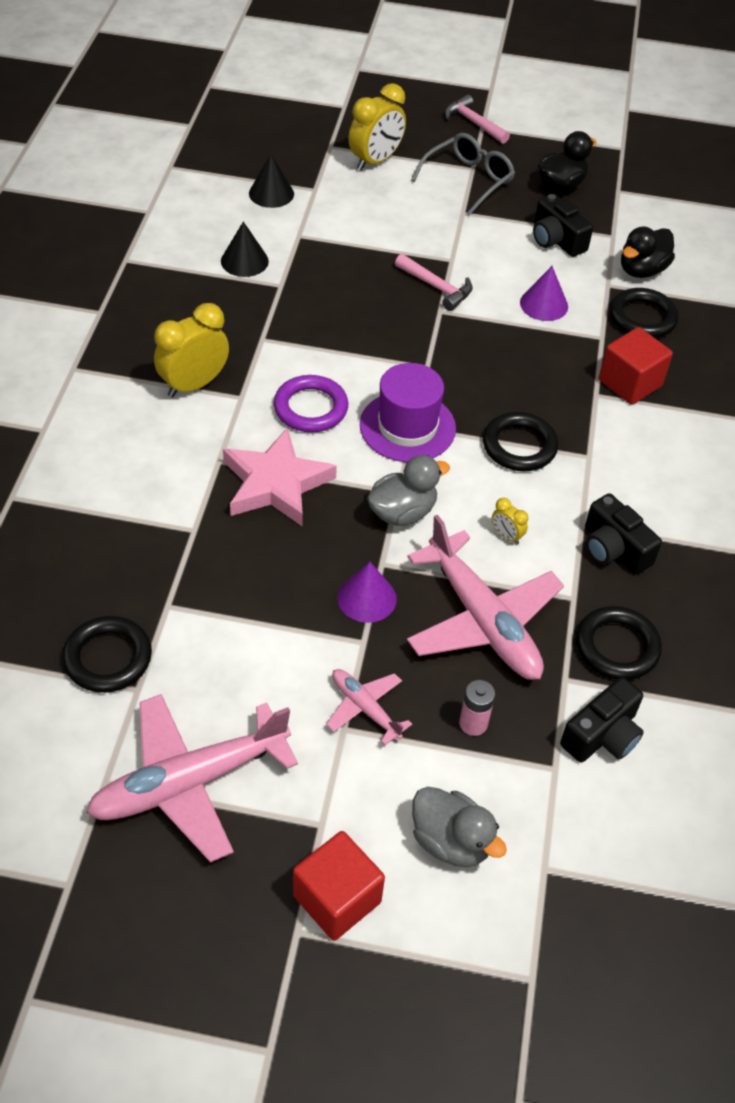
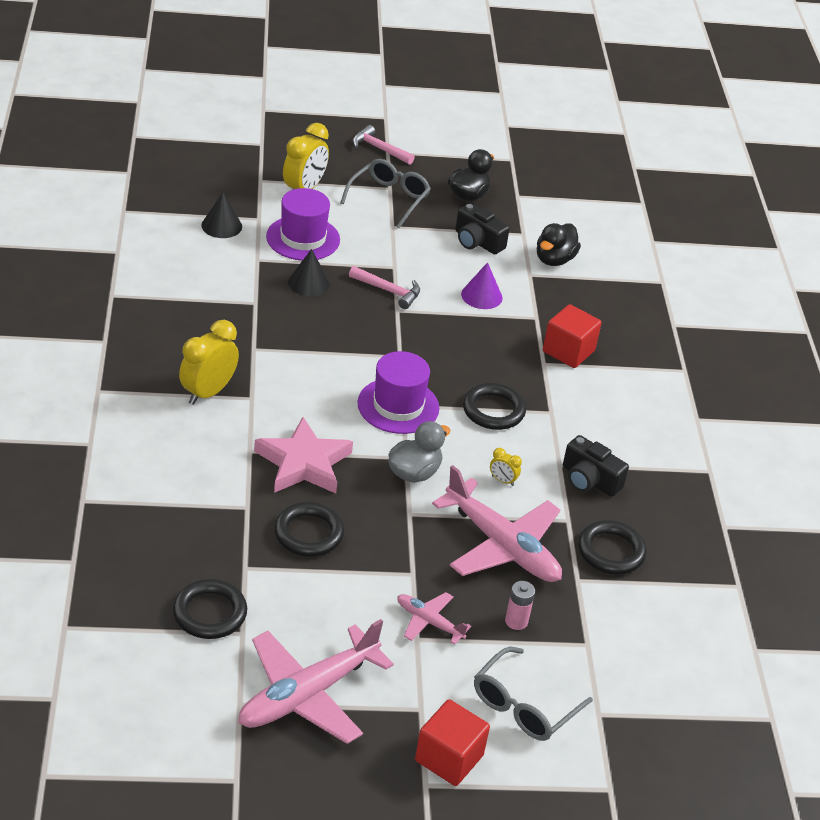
camera: 15 degrees left, 10 degrees down
black cone [221,221,269,277] -> black cone moved to [288,249,330,296]
purple ring [274,375,348,432] -> none
purple cone [337,562,397,623] -> none
grey duck [412,787,507,867] -> grey glasses [474,647,593,741]
black camera [560,677,644,763] -> none
black ring [610,288,679,338] -> black ring moved to [274,502,344,557]
none -> purple hat [266,188,340,261]

